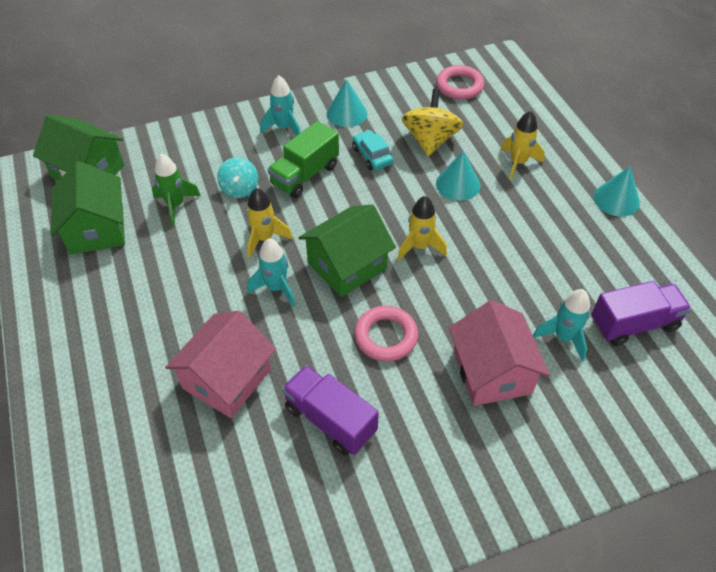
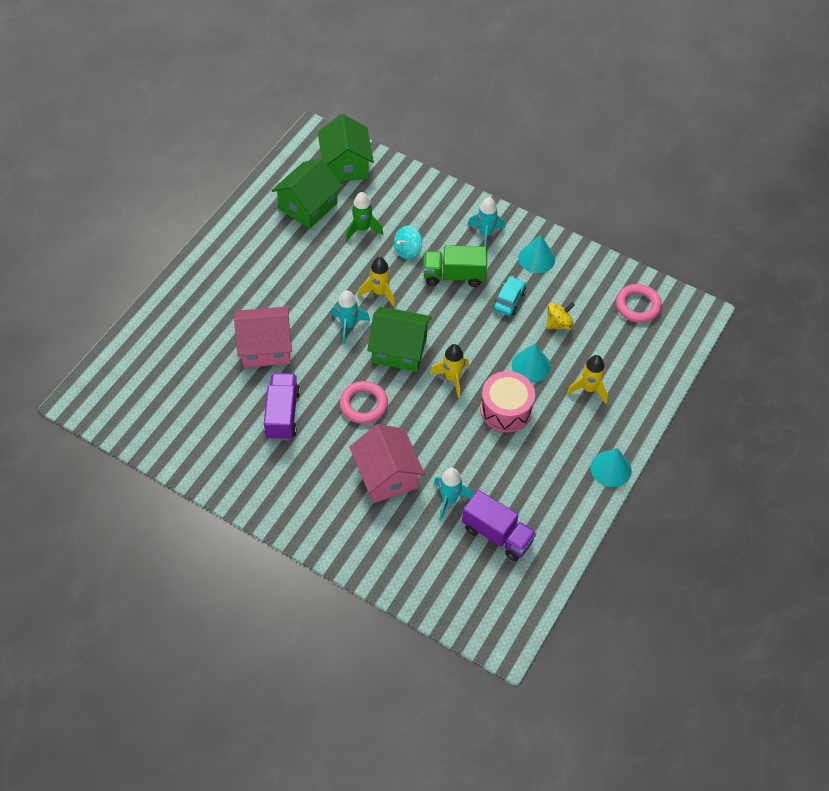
camera: 50 degrees right, 5 degrees up
yellow spinning top [402,89,463,156] -> yellow spinning top [547,302,575,329], size x0.63
pink house [449,300,550,406] -> pink house turned 60 degrees counterclockwise [349,424,425,503]
none -> pink drum [480,371,535,432]

